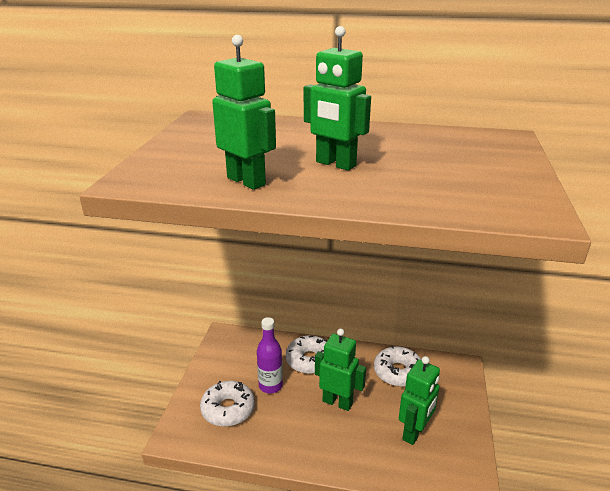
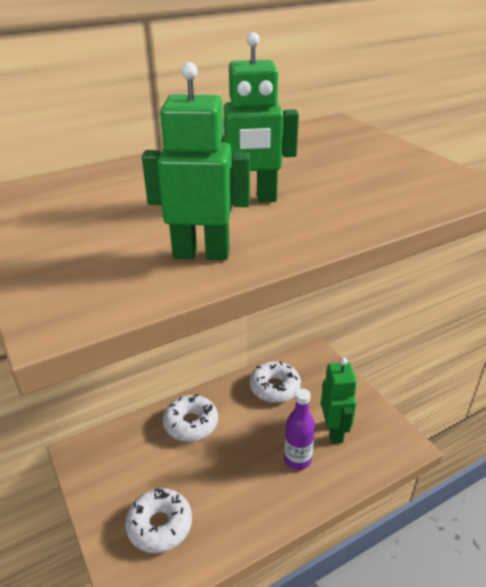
camera: 40 degrees left, 5 degrees up
purple bottle [257,317,283,394] -> purple bottle moved to [284,389,315,470]
green robot [315,329,366,411] -> none

